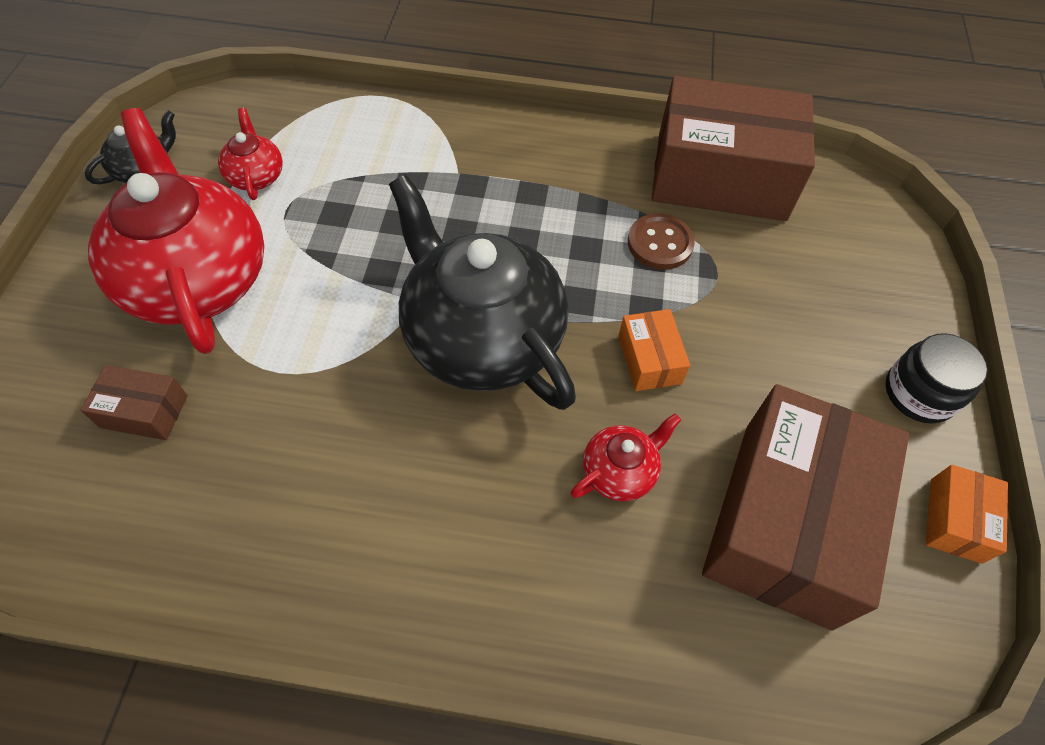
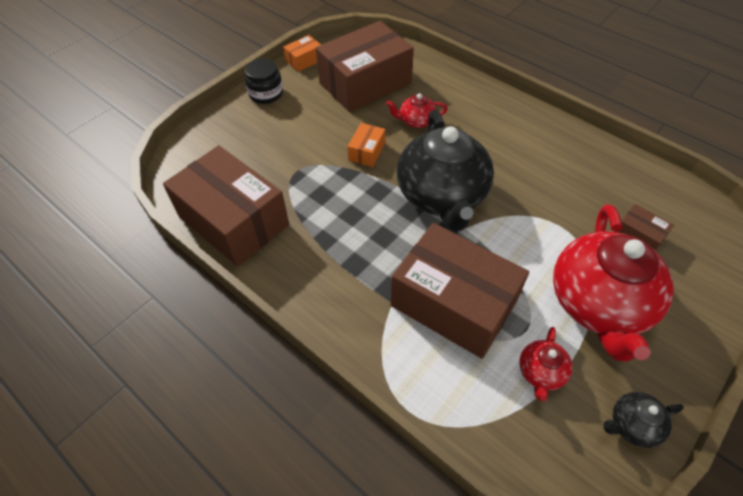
camera: 145 degrees left, 5 degrees down
brown button [628,213,695,270] -> none
none -> brown box [391,223,529,359]

